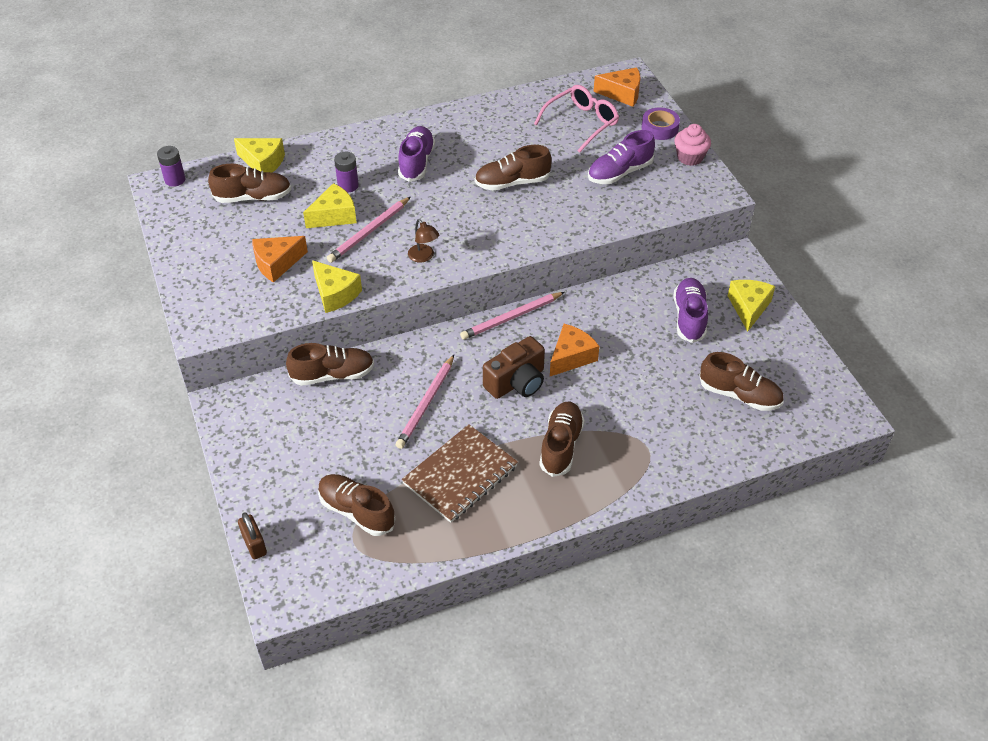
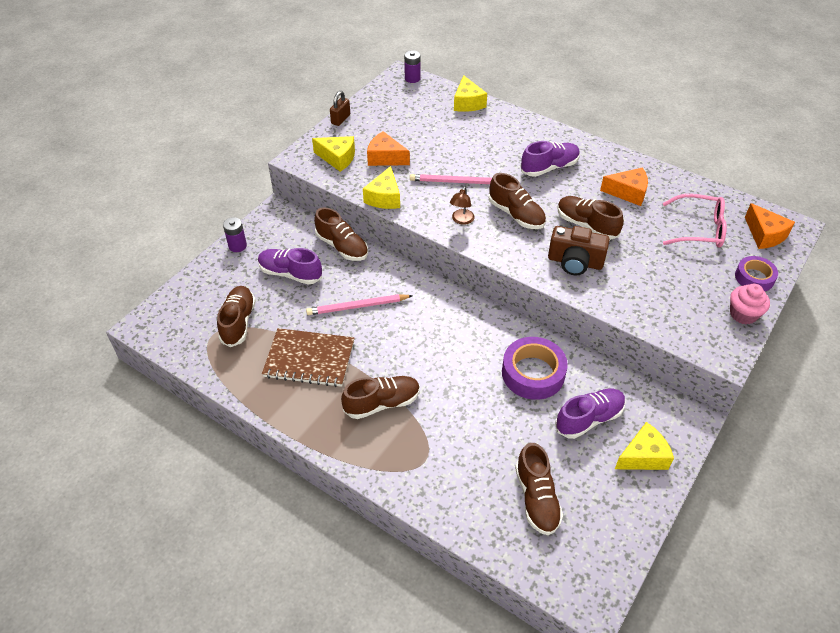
camera: 55 degrees right, 0 degrees up
brown shoe [208,164,291,203] -> brown shoe moved to [489,173,546,229]
brown padlock [238,512,267,559] -> brown padlock moved to [330,91,350,126]
yellow cheese [303,183,357,228] -> yellow cheese moved to [312,136,355,172]
purple battery [334,152,359,192] -> purple battery moved to [223,217,247,252]
pink pencil [460,292,565,340] -> none
brown camera [483,336,545,399] -> brown camera moved to [548,226,610,275]
orange cheese [550,324,599,376] -> orange cheese moved to [600,168,648,206]
purple shoe [588,130,655,184] -> purple shoe moved to [258,248,322,285]
none -> purple tape [502,337,568,400]

